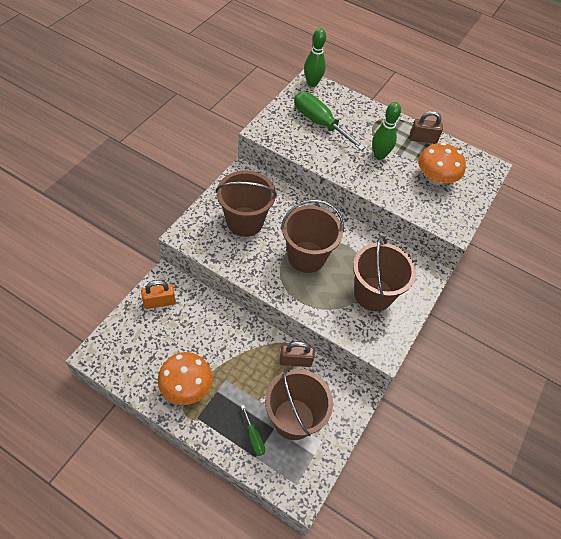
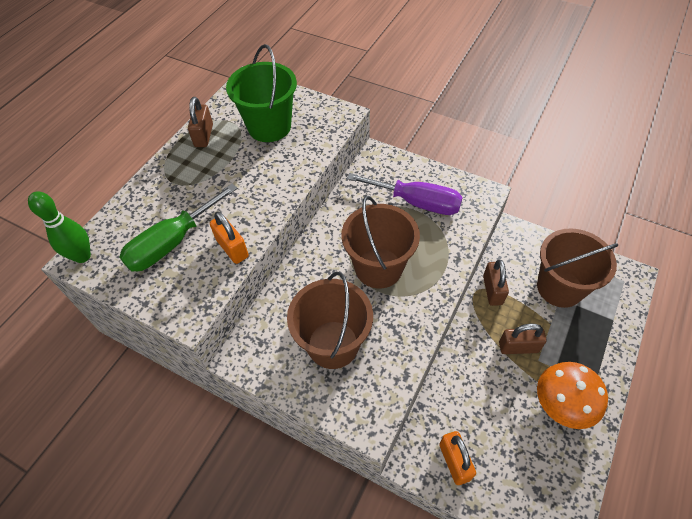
camera: 85 degrees left, 0 degrees up
green screwdriver [241,405,265,456] -> none
brown bucket [353,236,416,311] -> purple screwdriver [347,173,463,215]
green bowling pin [372,102,401,160] -> none
orange mushroom [418,143,466,185] -> green bucket [226,44,297,142]
none -> orange padlock [210,211,249,264]
none -> brown padlock [499,324,547,354]

